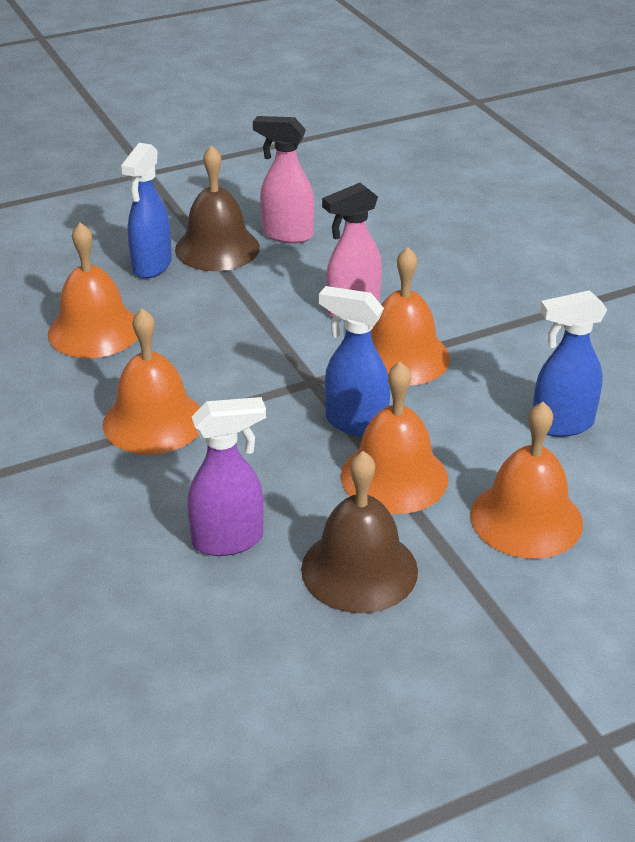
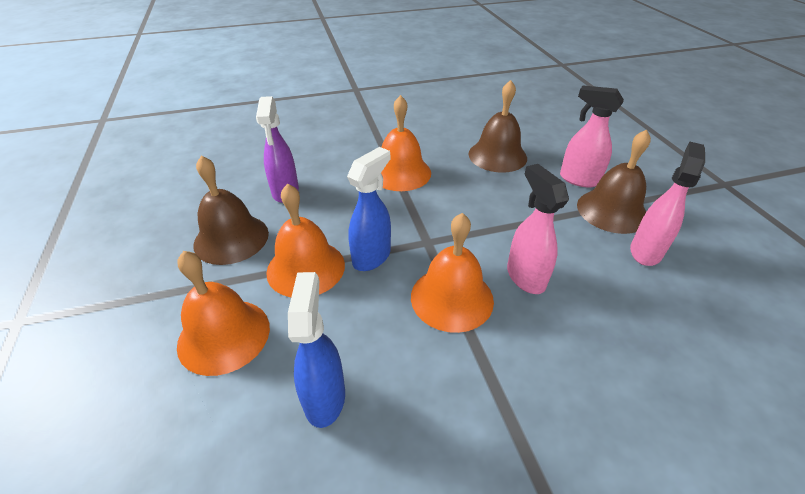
camera: 100 degrees right, 5 degrees up
orange bell [48,222,138,358] -> brown bell [468,80,527,173]
blue spray bottle [120,143,172,279] -> pink spray bottle [560,85,624,188]

